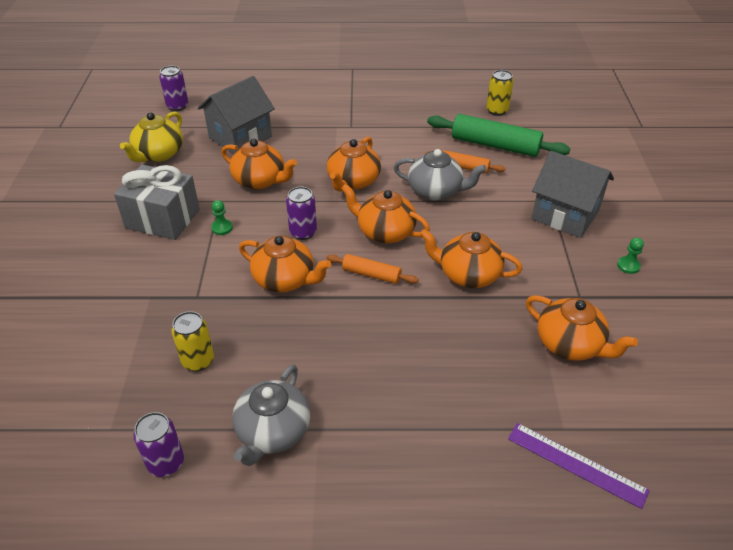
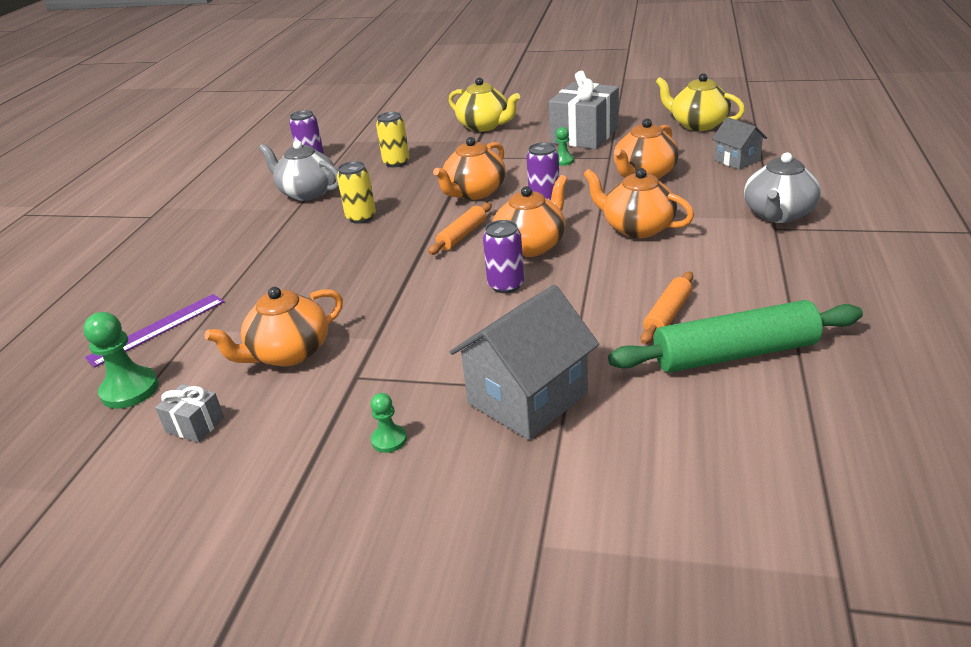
camera: 105 degrees right, 10 degrees down
purple can [159,66,188,111] -> purple can moved to [483,220,524,293]
grey house [198,76,275,154] -> grey house [712,117,767,170], size x0.55
grey teapot [394,149,486,201] -> grey teapot moved to [744,152,821,223]
orange teapot [420,229,523,288] -> none
green rolling pin [427,114,571,157] -> green rolling pin turned 45 degrees clockwise [608,300,863,372]
yellow can [486,70,514,116] -> yellow can moved to [337,161,376,224]
none -> green pawn [83,312,159,409]
none -> grey gift [155,384,224,443]
none -> yellow teapot [449,78,520,132]

